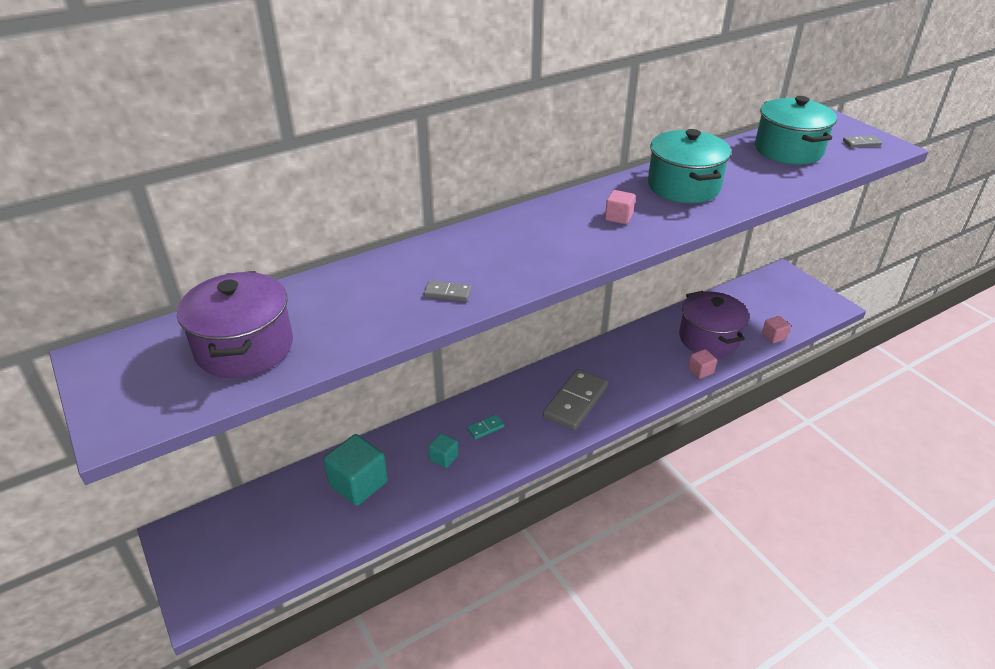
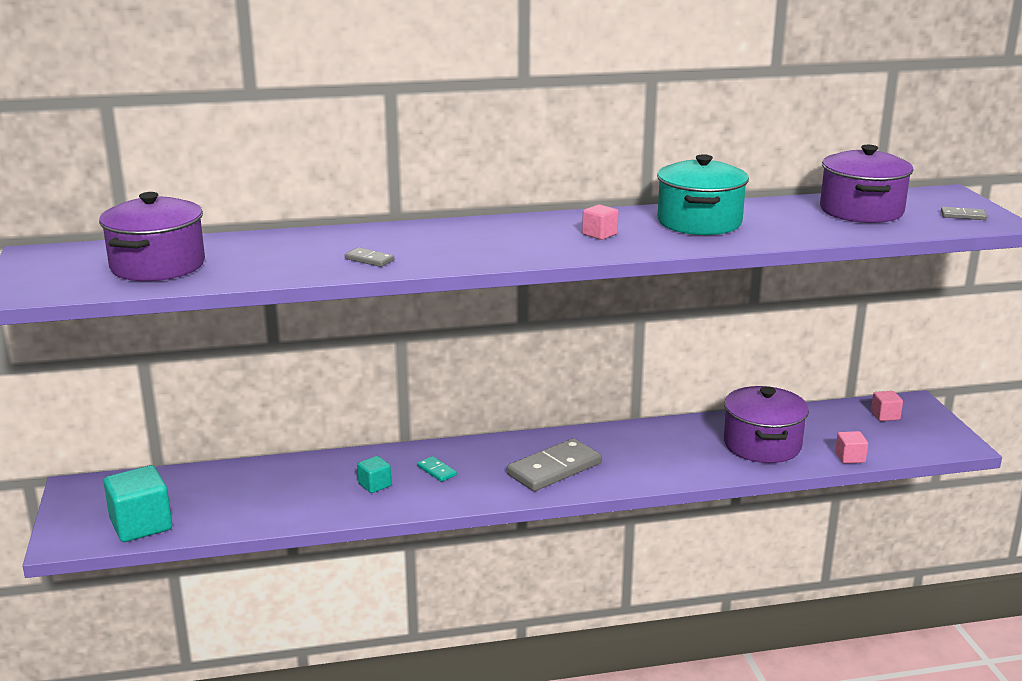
camera: 20 degrees right, 15 degrees down
turquoise cube [324,434,388,506] -> turquoise cube moved to [104,465,172,542]
turquoise domino [467,415,505,440] -> turquoise domino turned 60 degrees clockwise [417,456,457,482]
pink cube [688,349,717,379] -> pink cube moved to [871,391,903,421]
turquoise pot [755,96,837,165] -> purple pot [820,145,913,223]

